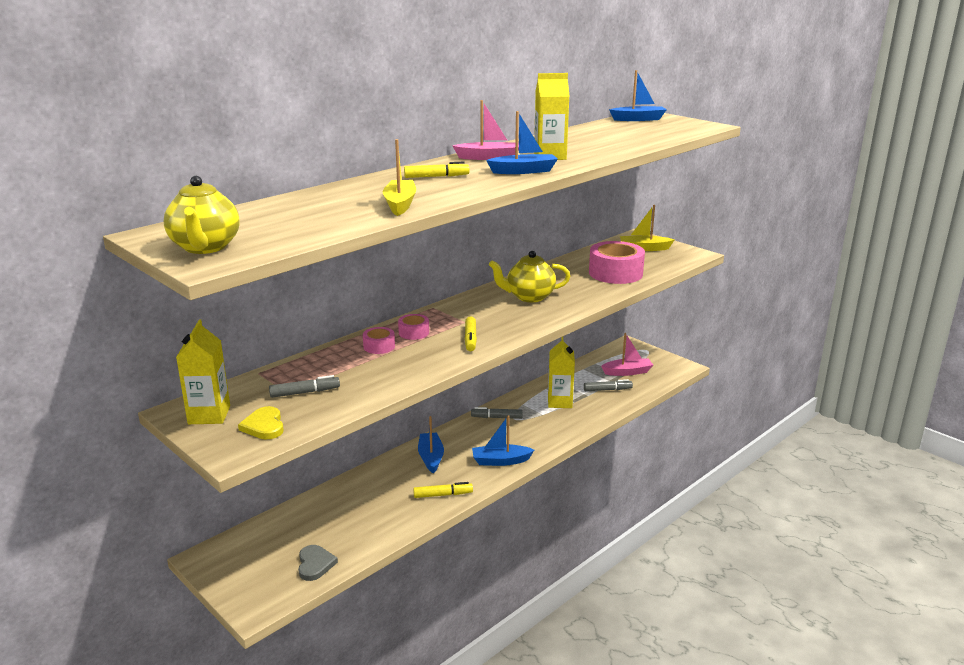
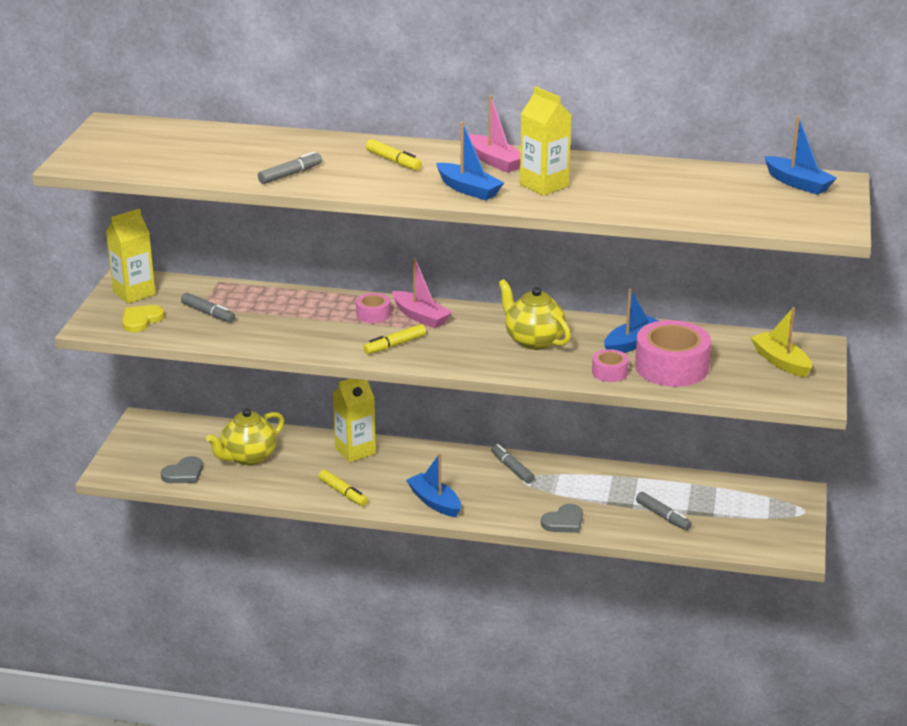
camera: 55 degrees right, 5 degrees up
yellow teapot [164,176,239,254] -> yellow teapot moved to [206,408,284,465]
pink tape [363,327,395,354] -> pink tape moved to [592,349,629,382]
yellow boat [383,139,416,216] -> grey marker [258,151,322,184]
blue boat [418,416,444,474] -> blue boat moved to [604,289,658,353]
yellow carton [548,337,575,408] -> yellow carton moved to [333,379,376,462]
pink boat [601,333,653,376] -> pink boat moved to [392,257,452,328]
none -> grey heart [541,504,583,533]

